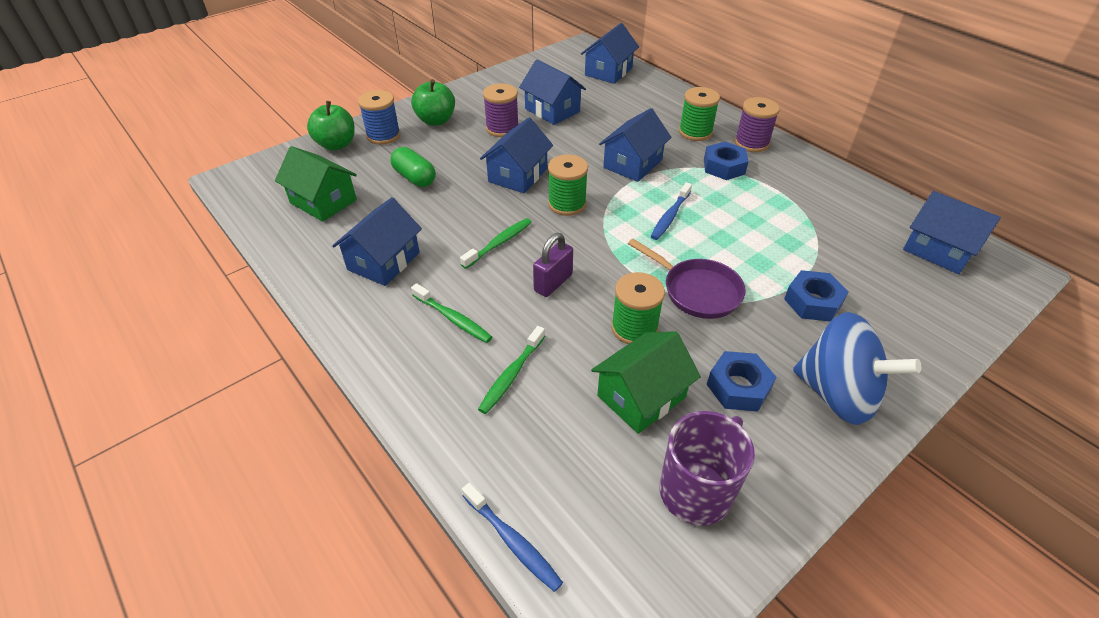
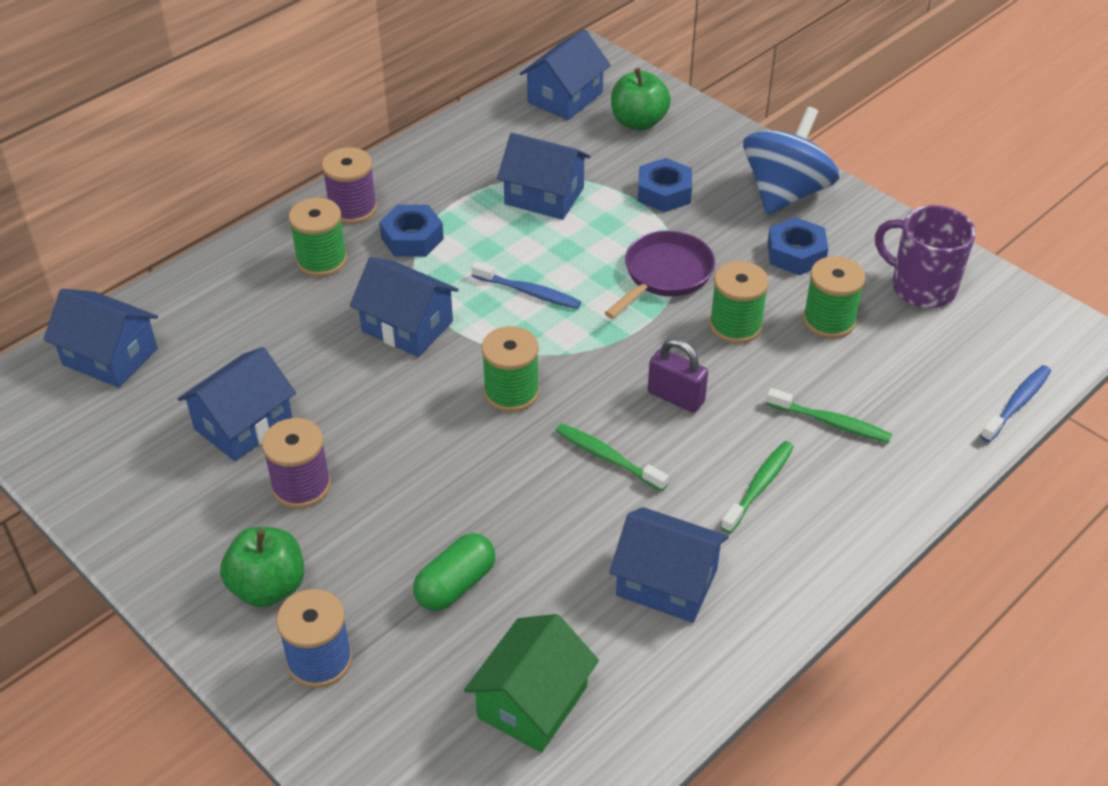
camera: 95 degrees left, 0 degrees up
green apple [307,101,355,151] -> green apple moved to [611,68,671,131]
blue house [480,118,553,193] -> blue house moved to [497,133,590,220]
green house [591,331,701,434] -> green spool [803,256,866,339]

